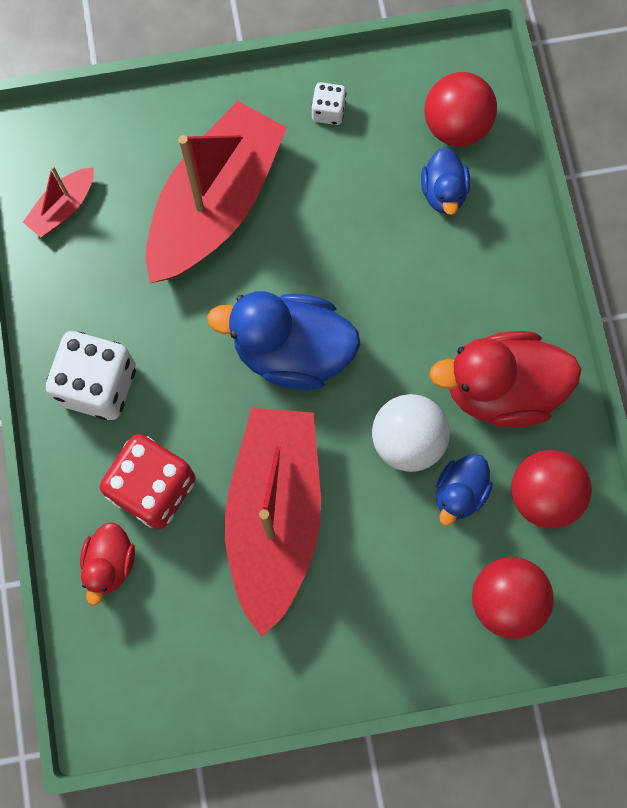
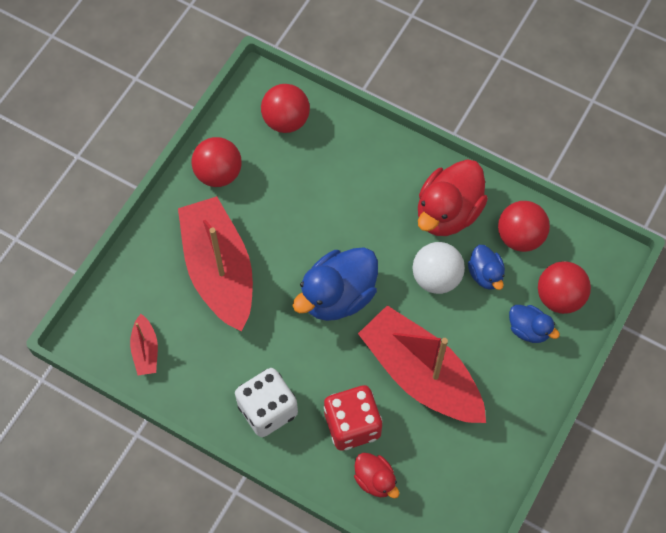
camera: 50 degrees left, 10 degrees down
white dice [311,82,346,125] -> red ball [191,137,242,187]
blue duck [421,147,470,215] -> blue duck moved to [509,305,560,343]

